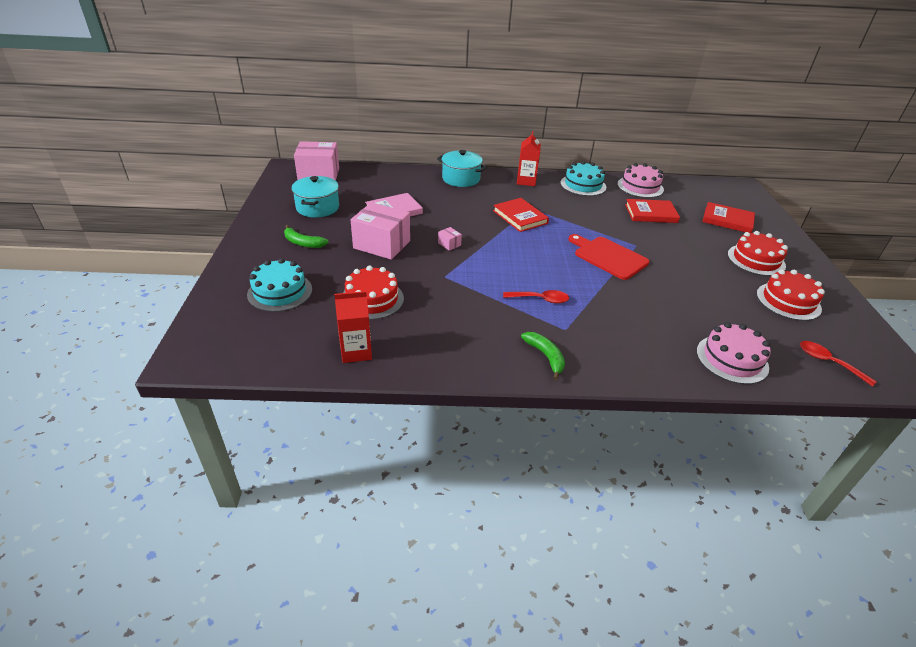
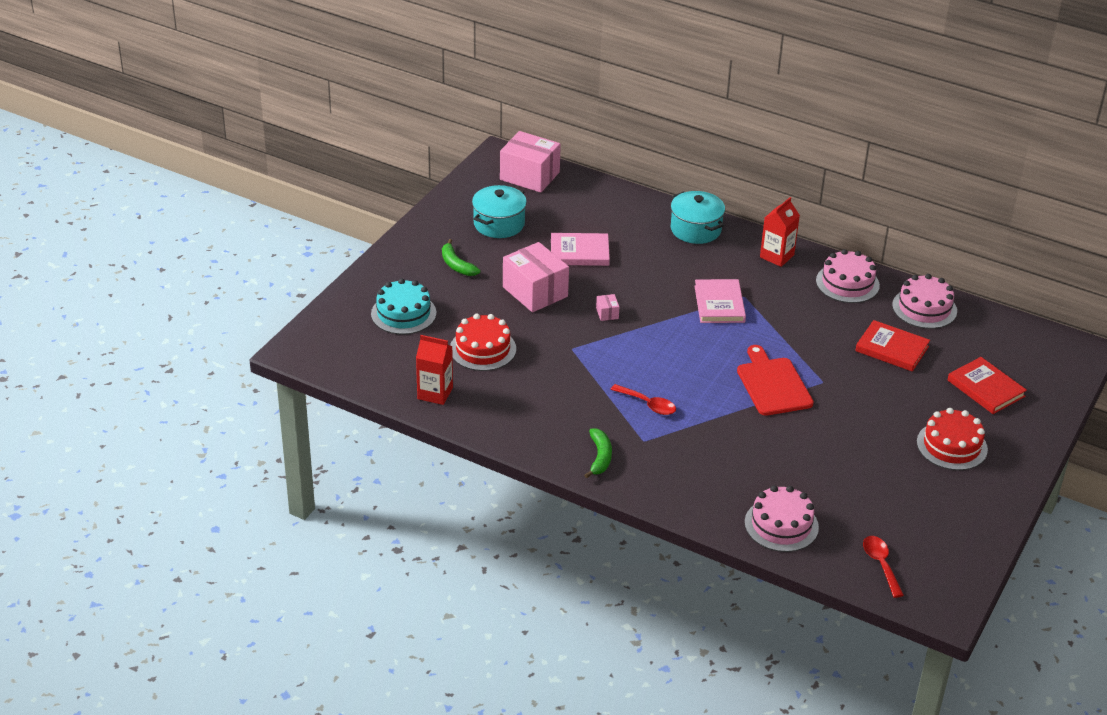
camera: 30 degrees right, 0 degrees up
red book [493,198,549,232] -> pink book [694,279,746,323]
turquoise cake [560,161,606,196] -> pink cake [816,249,880,303]
red cake [757,269,825,321] -> none

